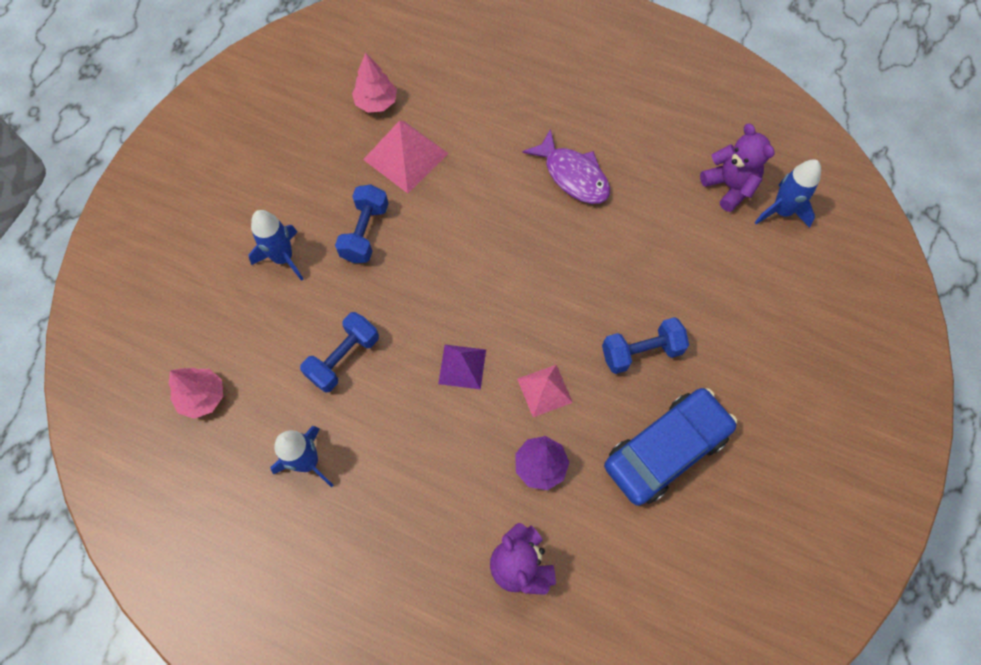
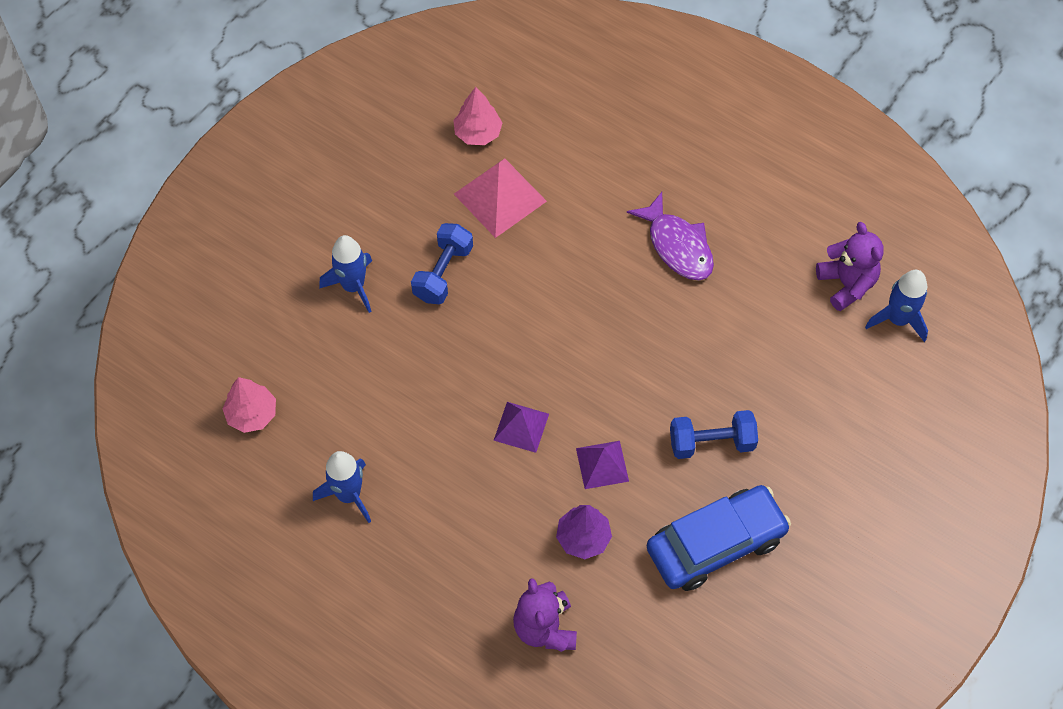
camera: 10 degrees right, 5 degrees down
blue dumbbell [300,312,379,393] -> none
pink pyramid [517,365,573,417] -> purple pyramid [576,441,629,489]

